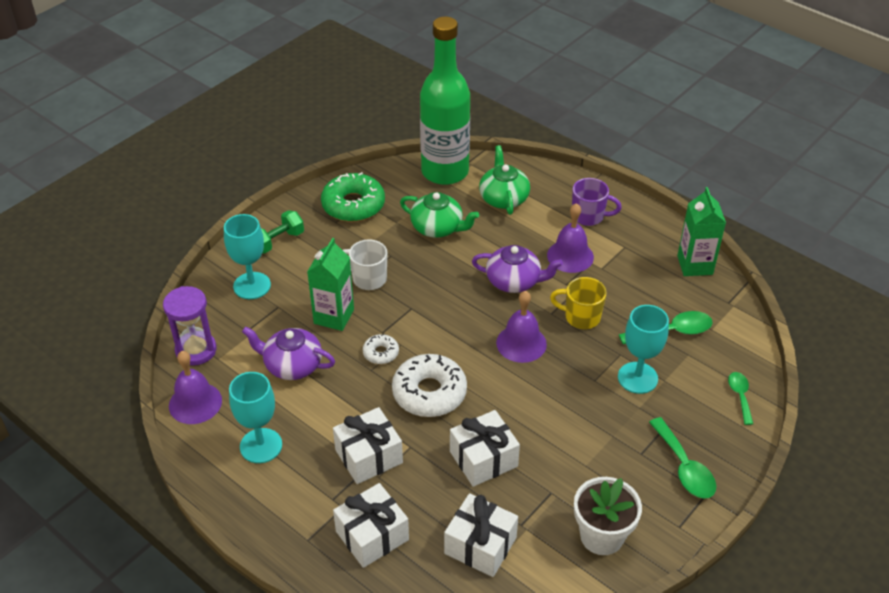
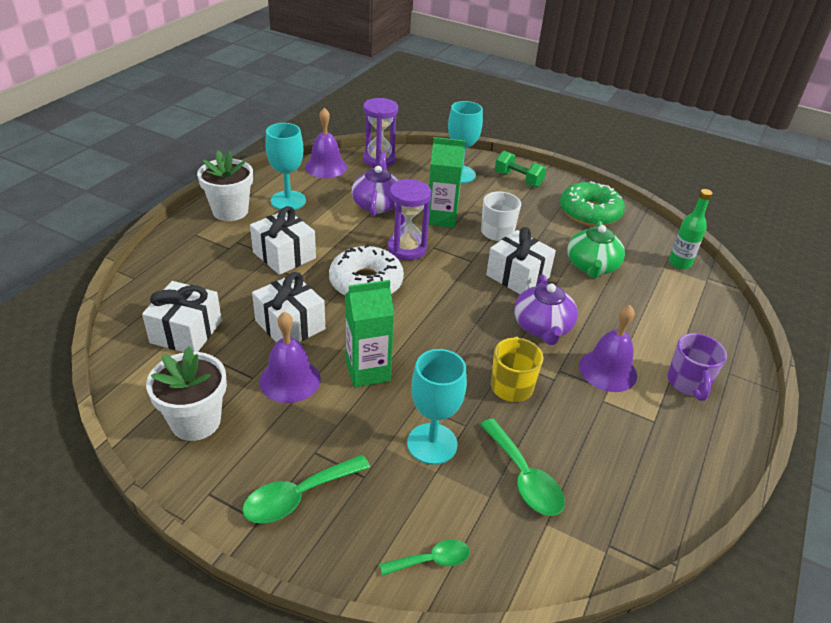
camera: 75 degrees right, 5 degrees down
white gift [333,483,409,568] -> white gift moved to [486,227,556,294]
white donut [363,334,399,364] -> purple hourglass [388,179,431,260]
green bottle [420,17,470,185] -> green bottle [669,189,713,269], size x0.44
green teapot [479,145,530,215] -> none
purple bell [496,291,547,363] -> purple bell moved to [259,312,321,403]
green carton [677,187,726,276] -> green carton moved to [345,280,394,387]
none -> white flower pot [197,150,253,221]

